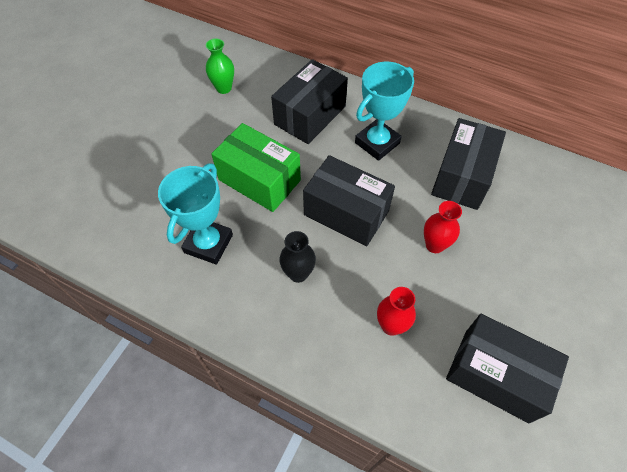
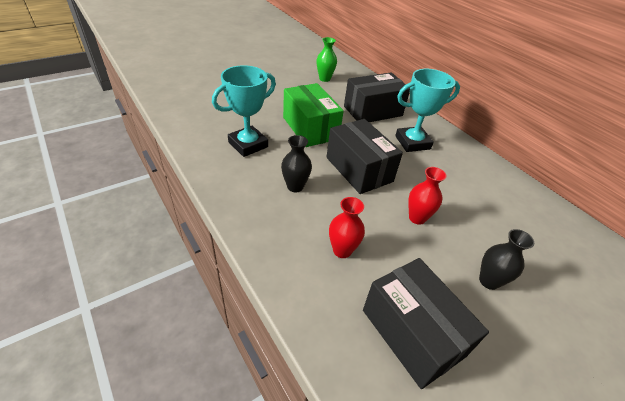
camera: 25 degrees right, 15 degrees down
black box [431,118,506,210] -> none
none -> black vase [479,229,534,290]

